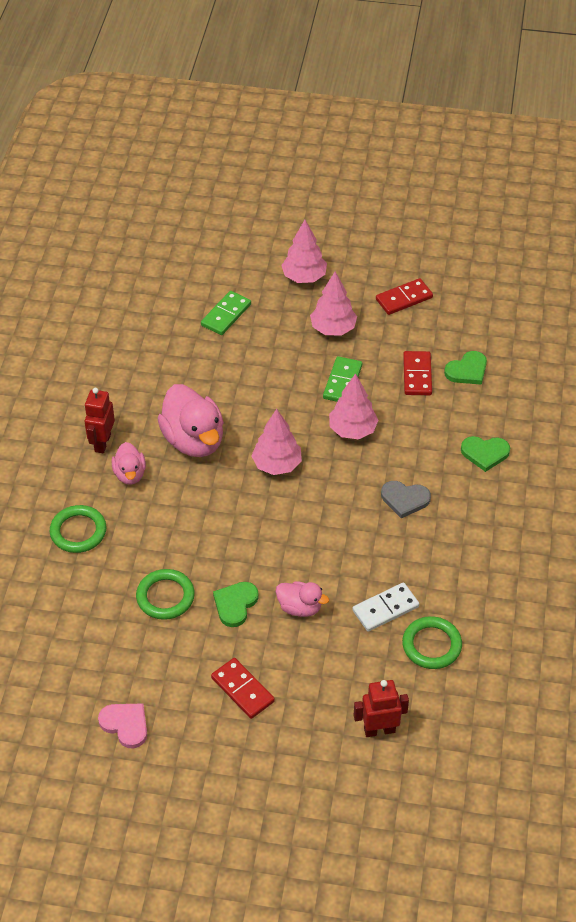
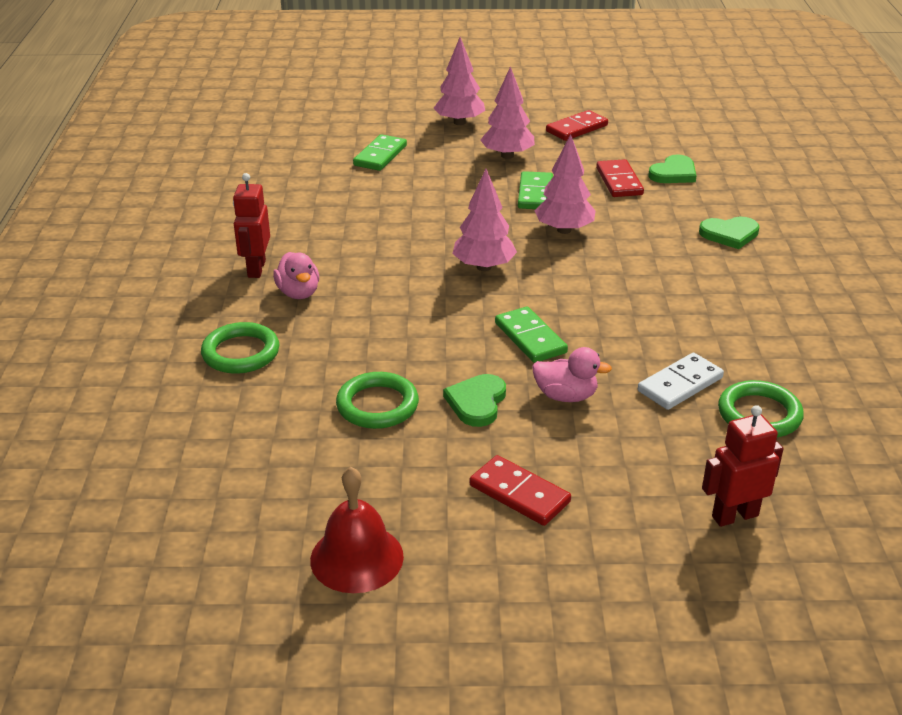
camera: 10 degrees left, 15 degrees down
pink heart [98,703,147,748] -> red bell [310,467,404,593]
pink duck [157,384,224,457] -> none
grey heart [381,481,431,518] -> none
none -> green domino [495,307,568,363]

